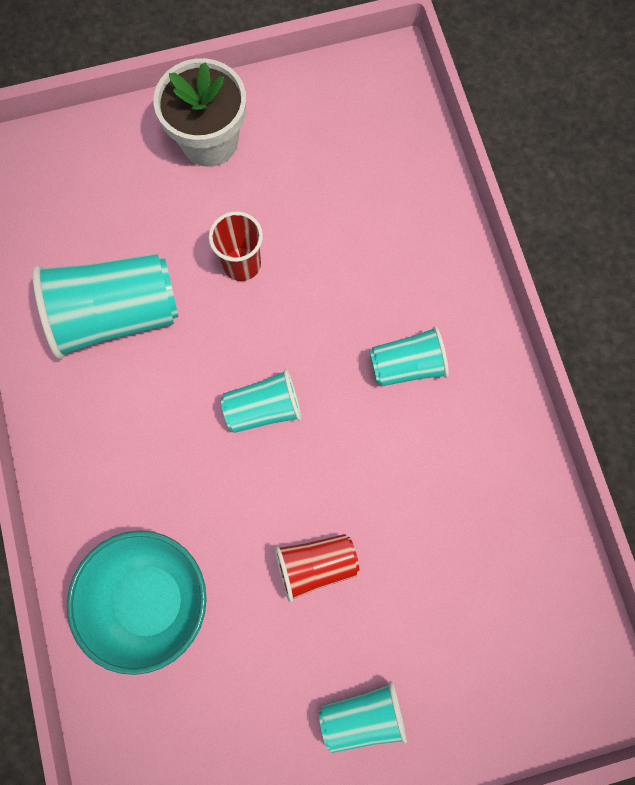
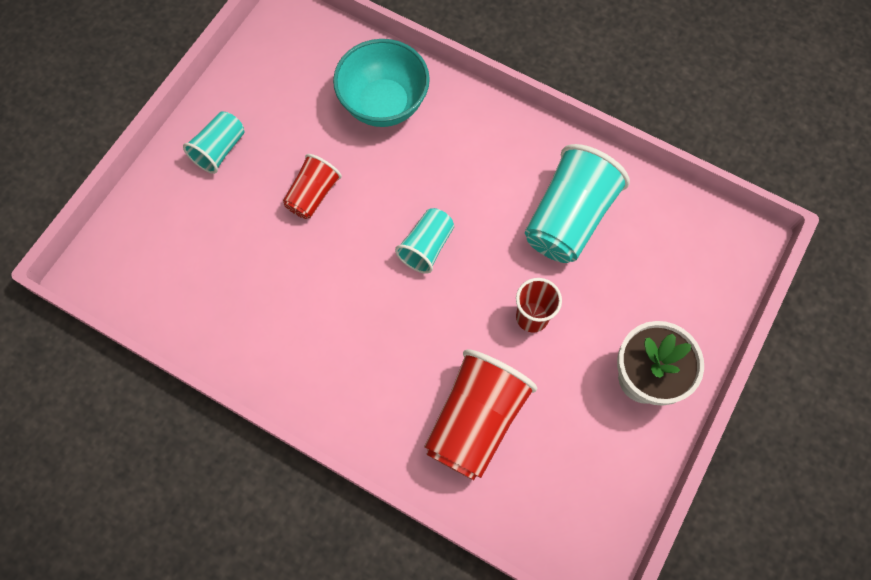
camera: 135 degrees right, 5 degrees down
turquoise cup [369,326,449,387] -> none
none -> red cup [424,349,537,480]

